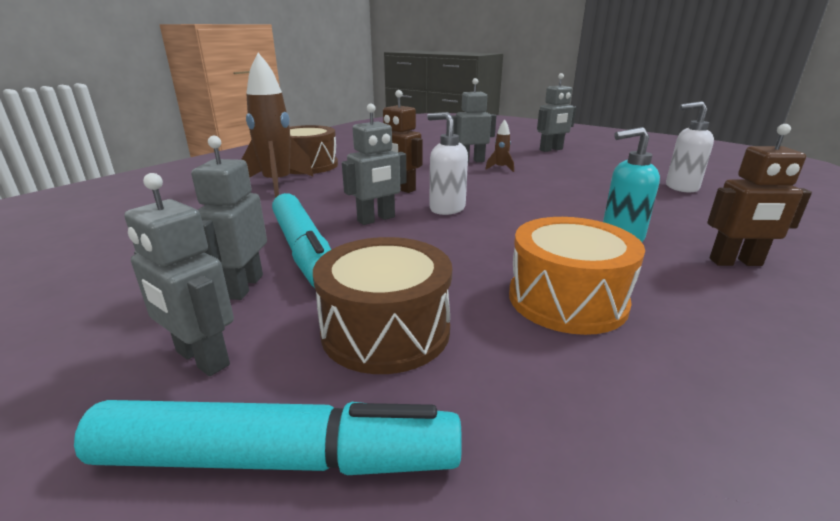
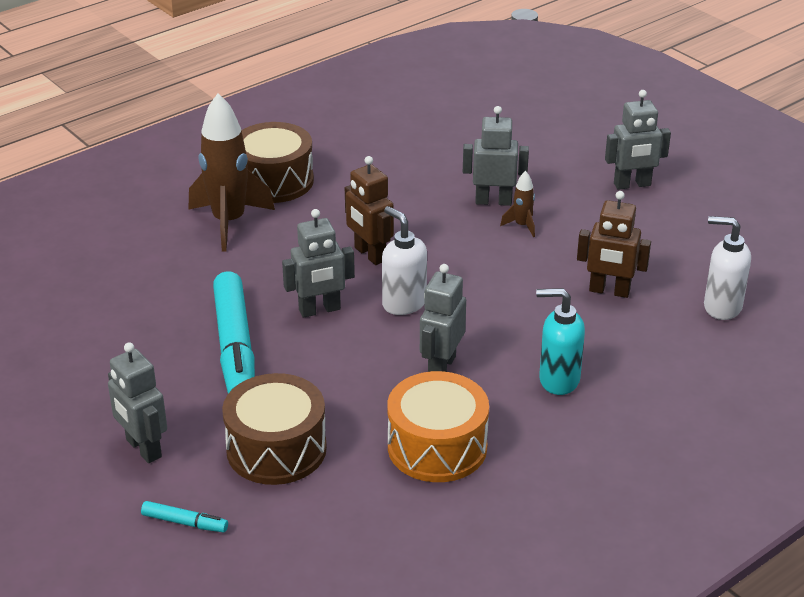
camera: 15 degrees right, 10 degrees up
turquoise marker [74,400,462,475] -> turquoise marker [141,501,228,533], size x0.43
grey robot [191,136,267,300] -> grey robot moved to [420,264,466,372]
brown robot [707,124,812,266] -> brown robot moved to [577,191,651,298]

